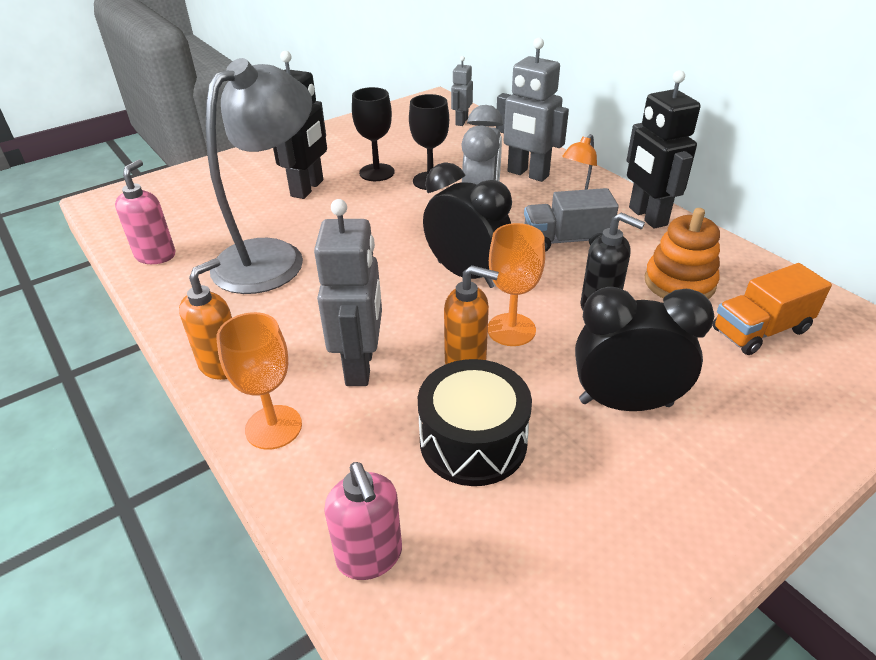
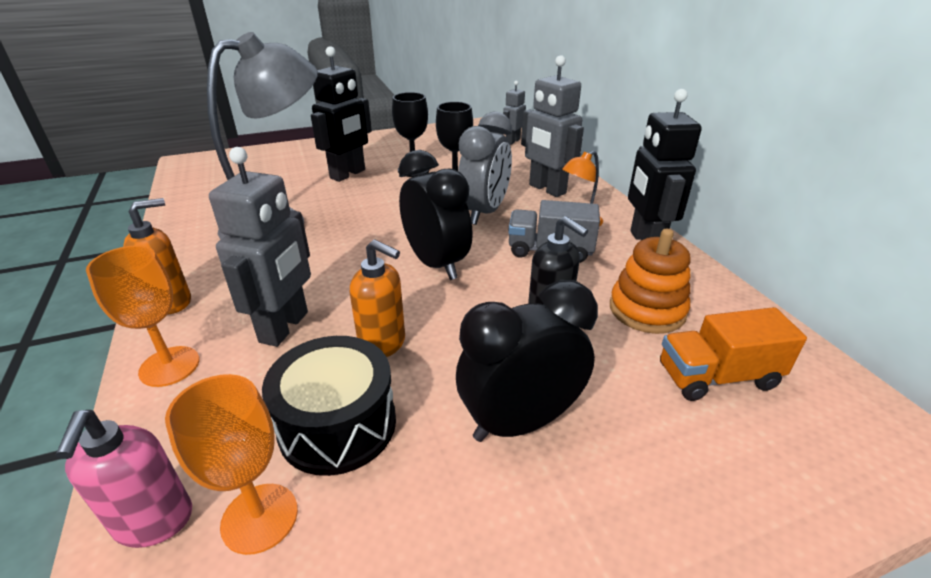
camera: 15 degrees right, 5 degrees down
pink soap dispenser [115,160,176,264] -> none
orange goblet [488,223,545,346] -> orange goblet moved to [165,374,298,555]
black clock [575,287,714,411] -> black clock turned 45 degrees counterclockwise [456,280,598,442]

